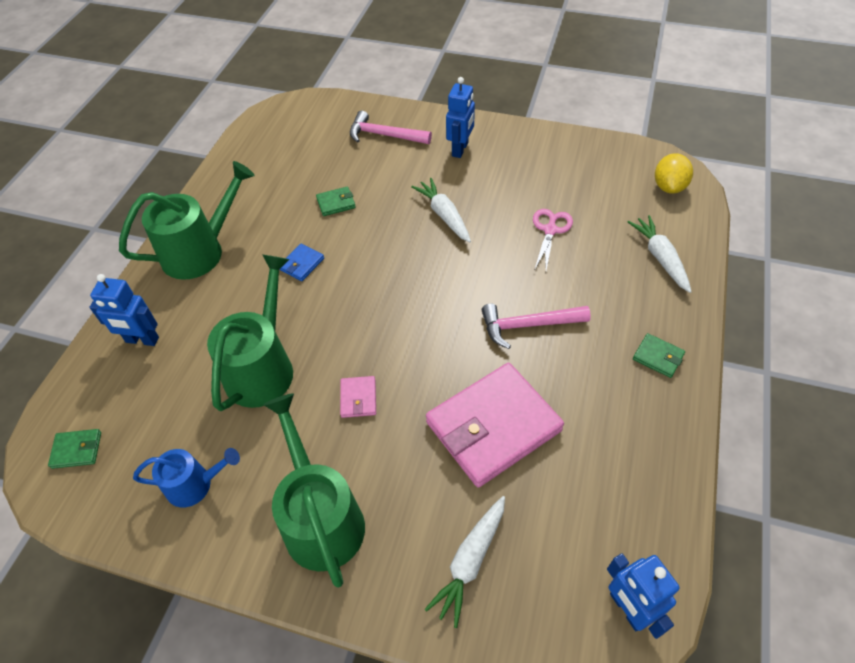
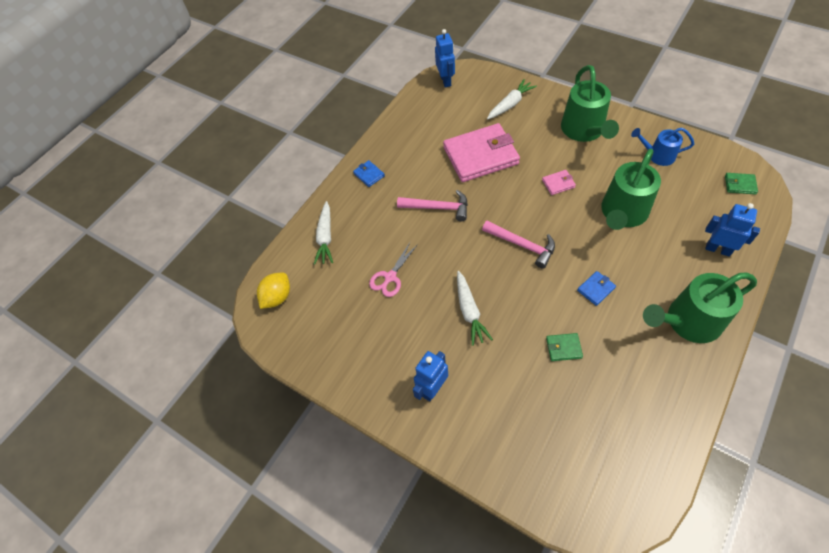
camera: 160 degrees left, 5 degrees up
pink wallet [340,376,376,418] -> pink wallet turned 60 degrees clockwise [542,170,576,195]
pink hammer [350,111,432,144] -> pink hammer moved to [482,221,555,269]
green wallet [633,333,685,378] -> blue wallet [353,160,385,187]

